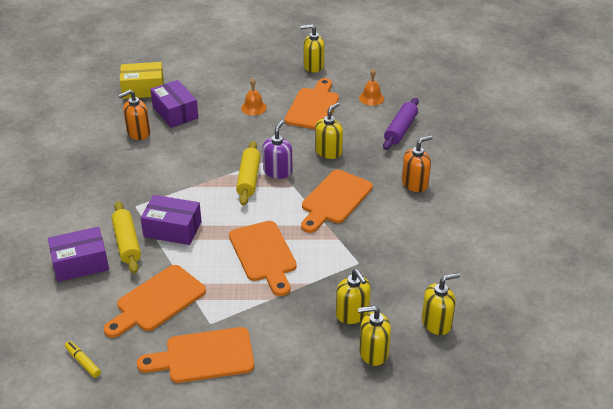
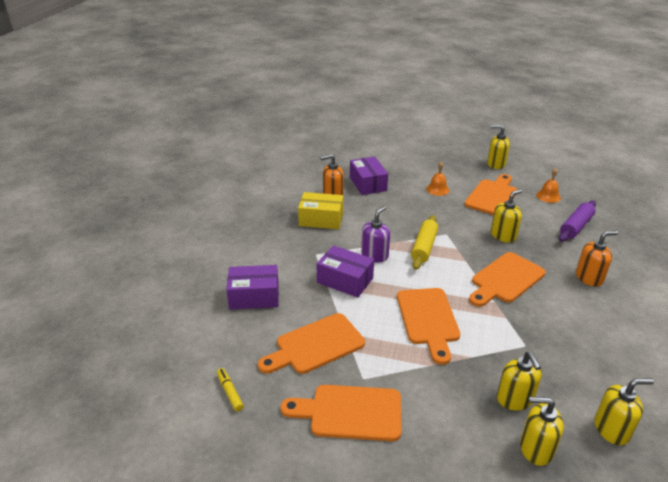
camera: 15 degrees right, 5 degrees down
yellow rolling pin [112,201,141,274] -> none
yellow box [120,62,164,99] -> yellow box moved to [298,192,343,229]
purple soap dispenser [263,120,292,179] -> purple soap dispenser moved to [361,206,390,263]

